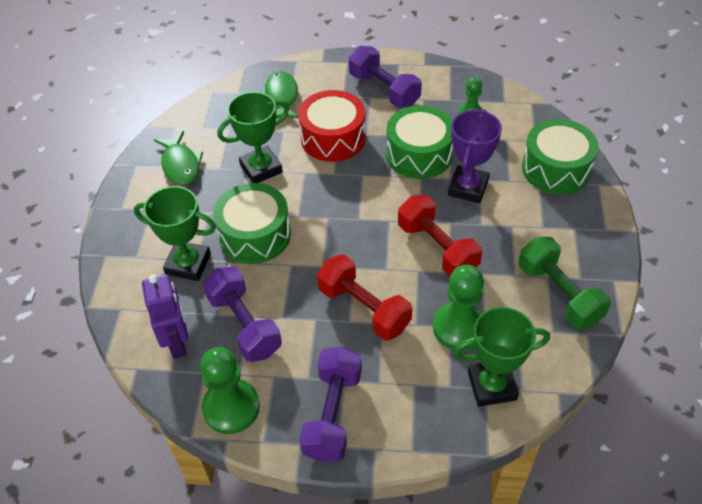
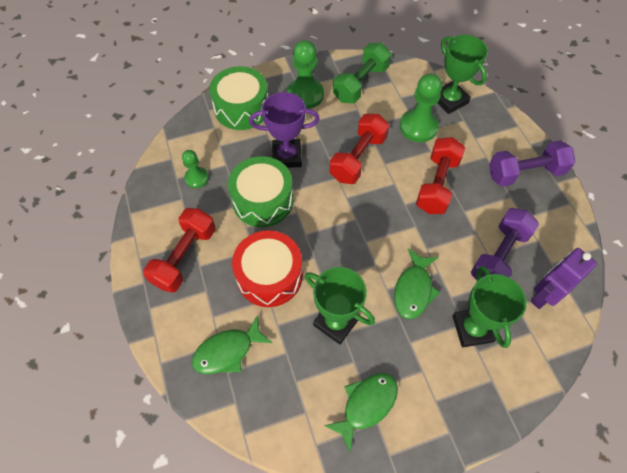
camera: 115 degrees left, 10 degrees up
green pawn [200,347,260,434] -> green pawn moved to [287,40,324,109]
green drum [213,183,291,264] -> green fish [394,249,440,319]
purple dumbbell [349,46,422,108] -> red dumbbell [143,208,216,293]

